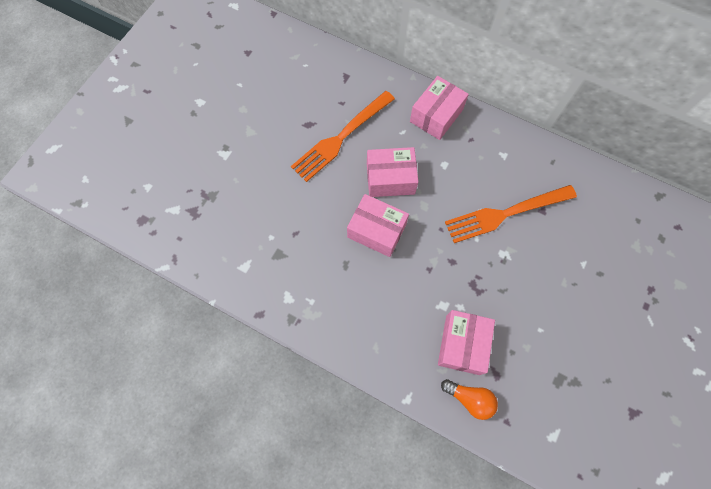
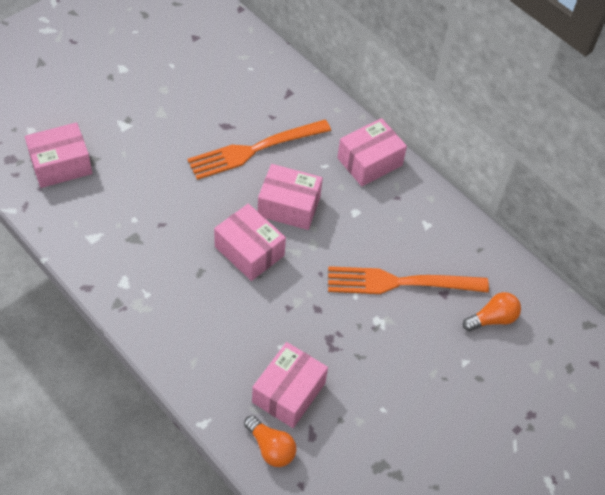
camera: 15 degrees right, 15 degrees down
none -> pink box [25,122,92,188]
none -> orange light bulb [463,292,521,331]

